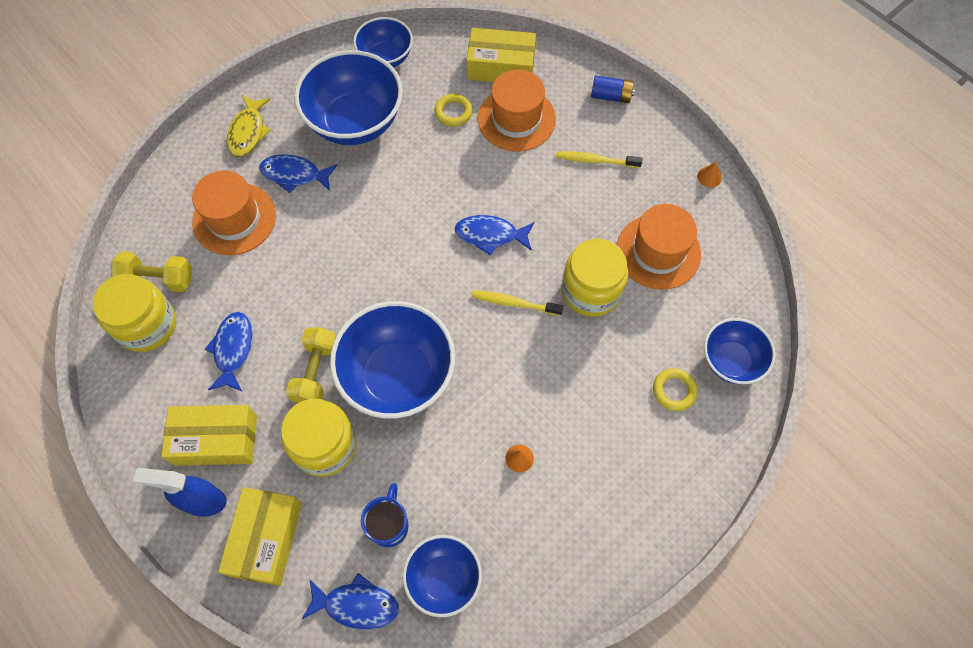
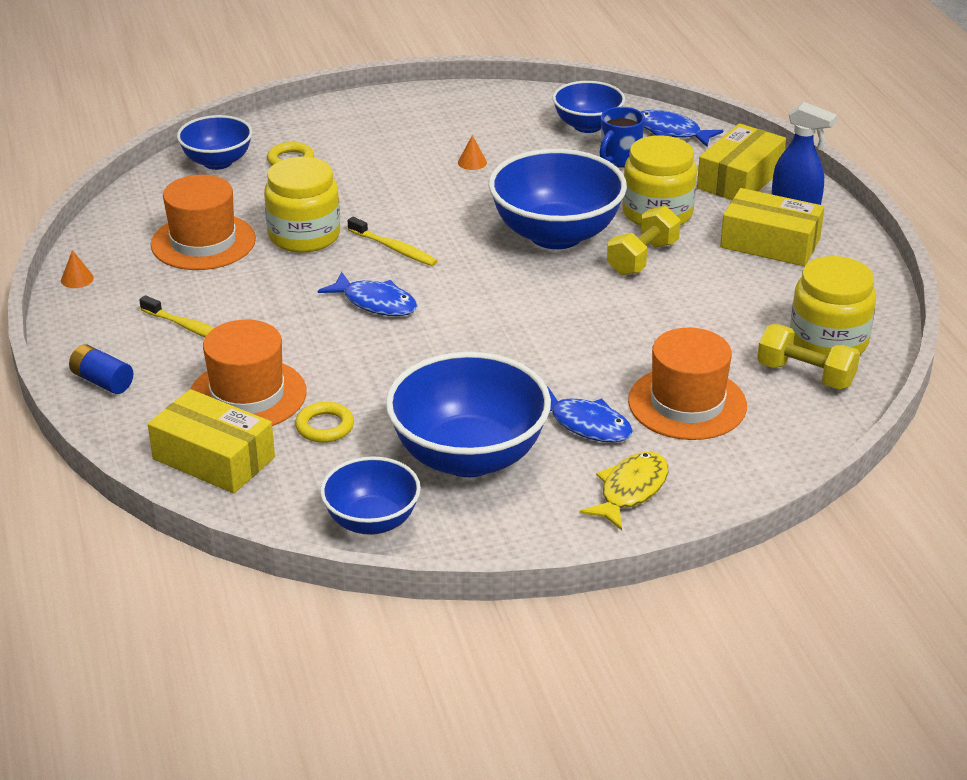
camera: 155 degrees left, 30 degrees down
blue fish [205,312,253,391] -> none

